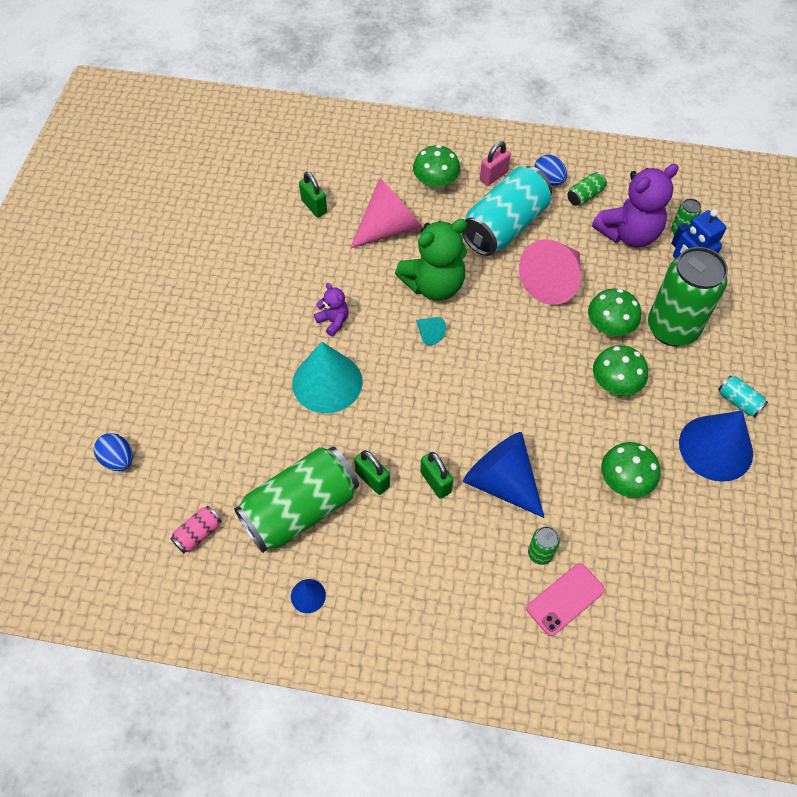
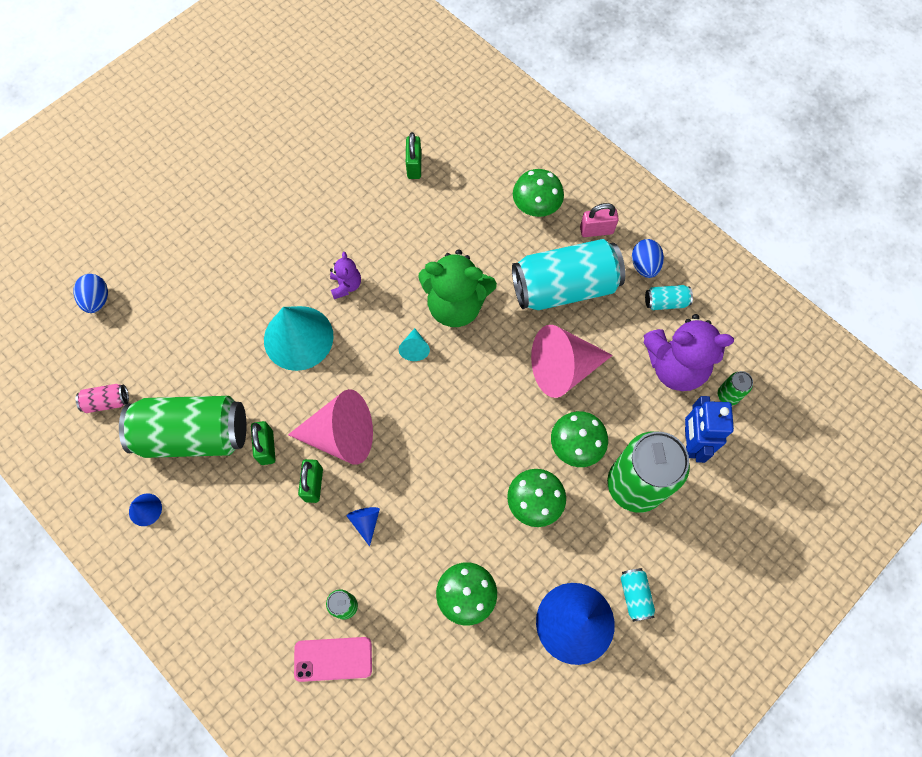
camera: 35 degrees right, 10 degrees up
pink cone [350,178,422,248] -> pink cone moved to [288,389,373,465]
blue cone [463,432,545,518] -> blue cone [347,507,380,546], size x0.44
green can [567,172,607,206] -> turquoise can [645,285,693,310]

